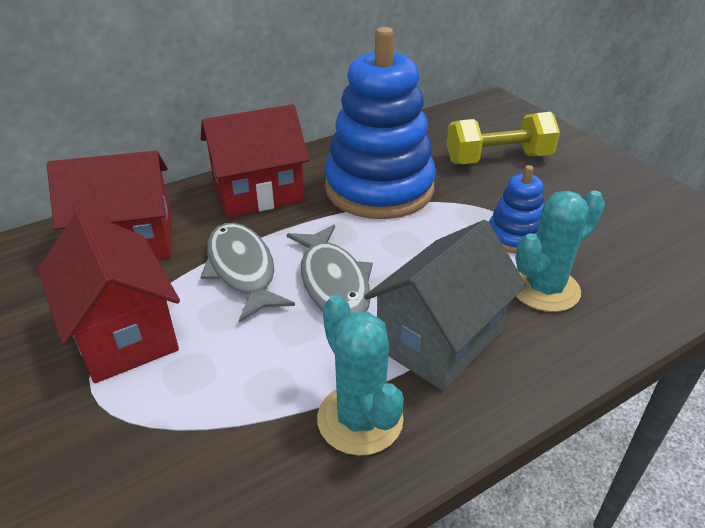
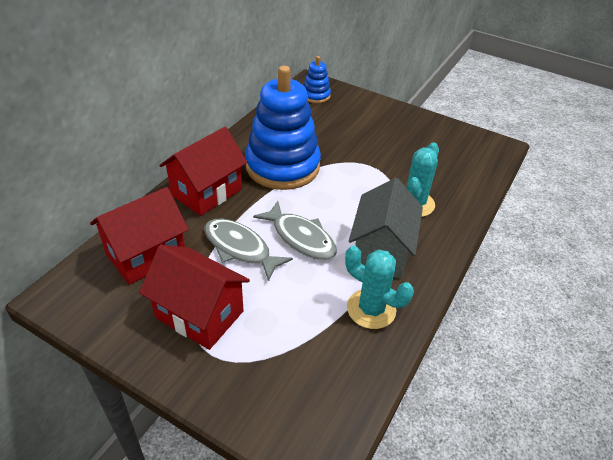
camera: 30 degrees left, 5 degrees up
yellow dumbbell [446,112,560,164] -> none
blue stacking toy [489,165,544,254] -> blue stacking toy moved to [304,56,331,103]

